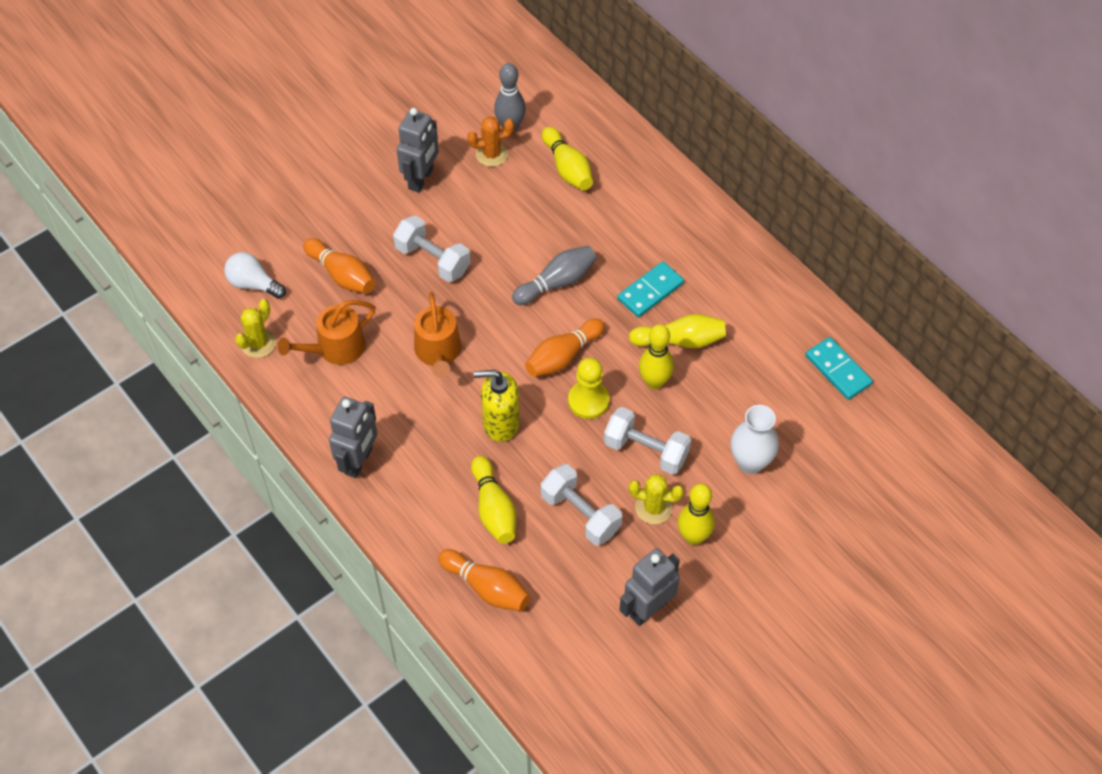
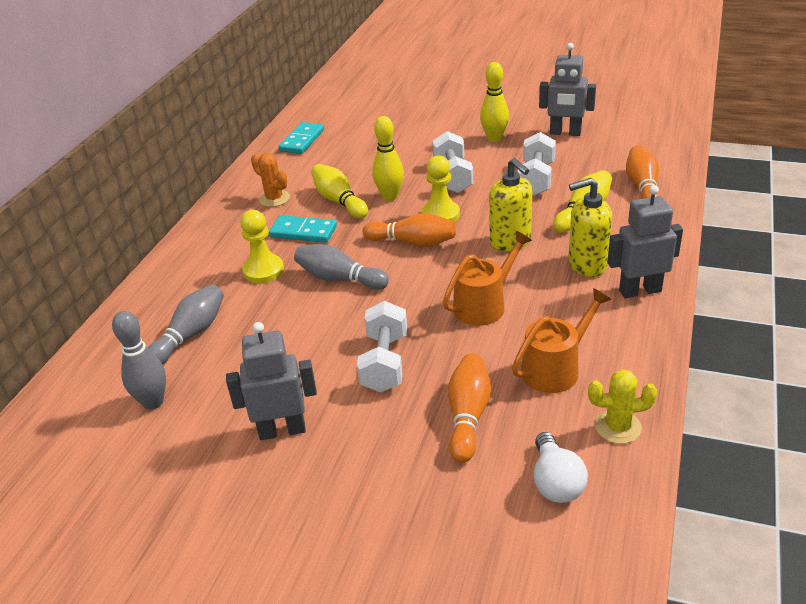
camera: 120 degrees left, 20 degrees down
orange watering can [277,300,376,365] -> orange watering can turned 60 degrees counterclockwise [512,288,611,393]
orange cactus [467,117,514,167] -> orange cactus moved to [251,153,290,207]
yellow bowling pin [542,127,593,191] -> grey bowling pin [148,284,224,364]
yellow cactus [629,474,684,524] -> none
white vase [731,405,779,474] -> none
none -> yellow pawn [240,210,284,283]
none -> yellow soap dispenser [568,178,612,277]

